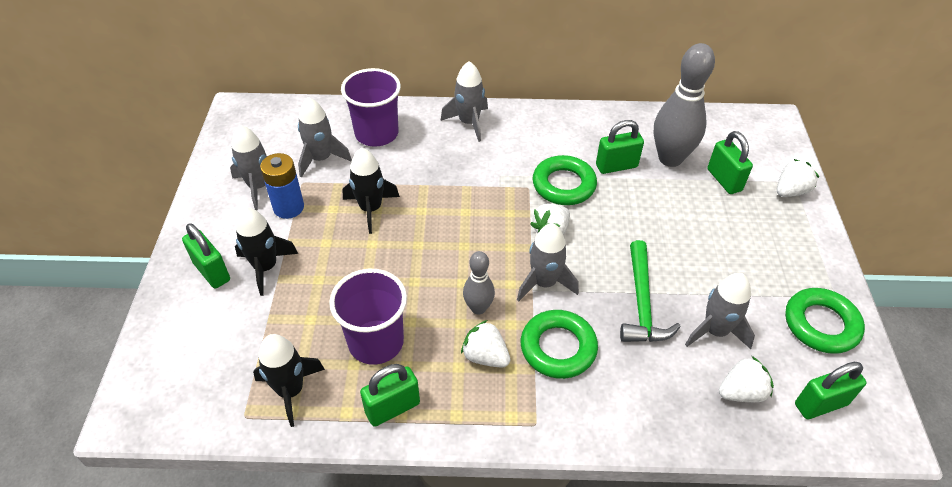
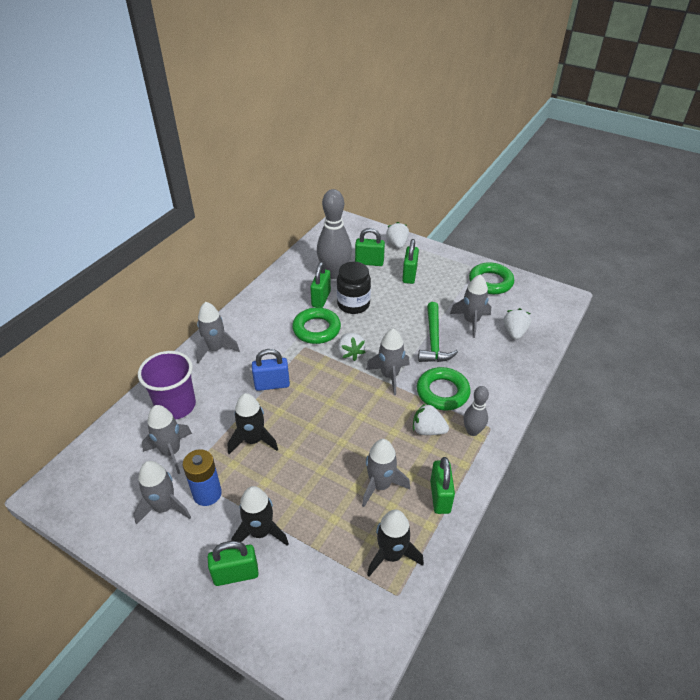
camera: 60 degrees left, 5 degrees down
purple cup [329,269,407,365] -> grey rocket [362,439,410,507]
white strawberry [461,320,510,368] -> white strawberry turned 45 degrees clockwise [413,403,449,435]
grey bowling pin [463,251,495,314] -> grey bowling pin moved to [463,386,489,436]
green hammer [620,240,681,342] -> green hammer turned 60 degrees clockwise [418,302,458,362]
green padlock [795,362,867,419] -> green padlock moved to [402,239,419,284]
none -> blue padlock [252,349,290,391]
none -> black jar [337,262,371,314]

